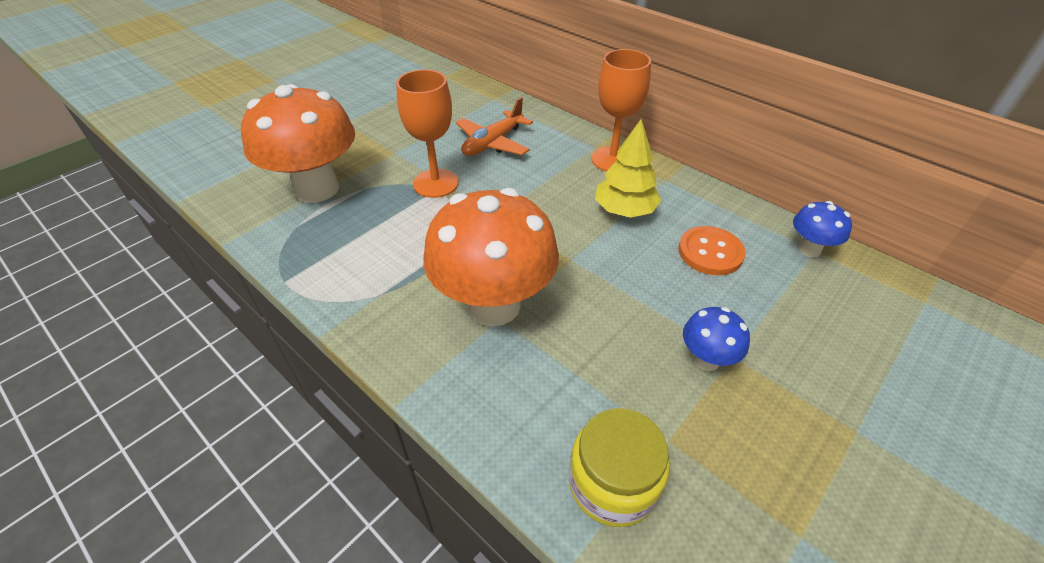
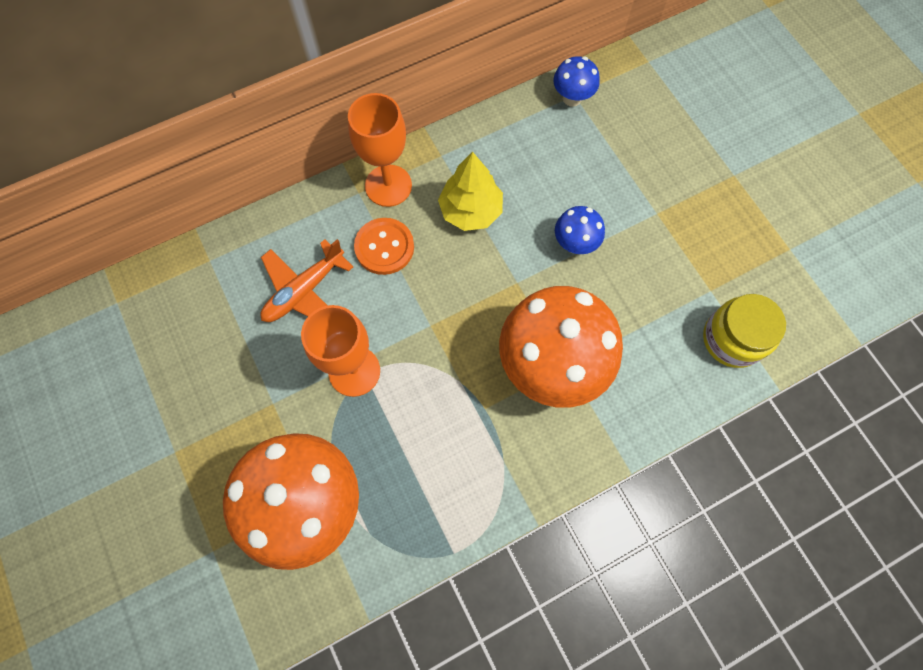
camera: 70 degrees left, 25 degrees up
orange plane [456,97,533,156] -> orange plane turned 75 degrees clockwise [261,239,353,322]
orange button [679,226,746,275] -> orange button moved to [354,218,414,275]
blue mushroom [683,307,750,371] -> blue mushroom moved to [555,206,605,254]

